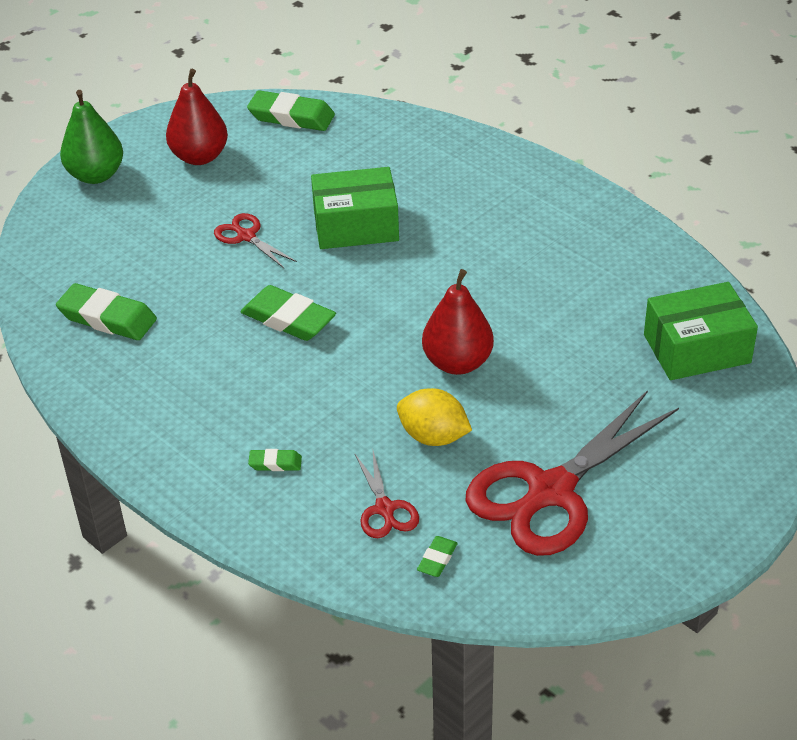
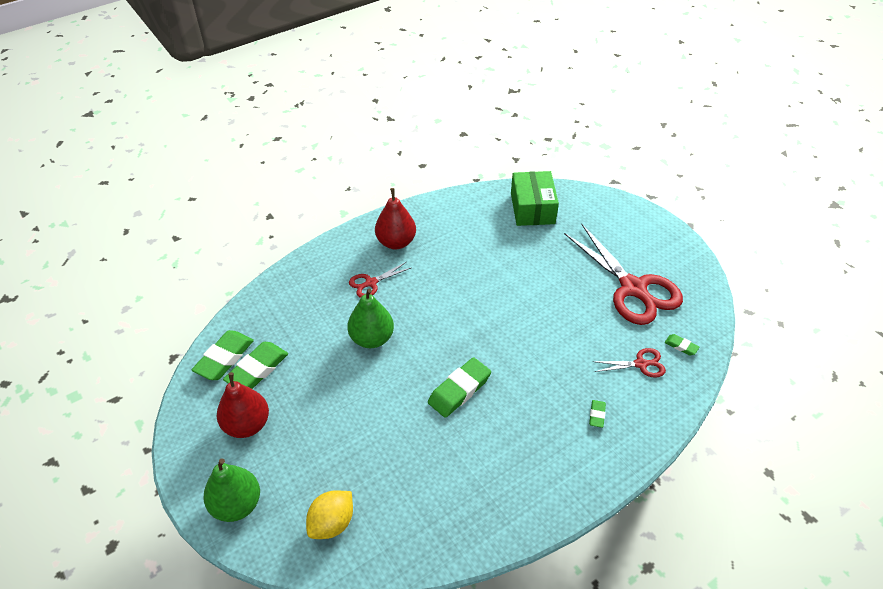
camera: 80 degrees left, 5 degrees up
green eraser [56,283,157,340] -> green eraser moved to [223,342,288,389]
red scissors [214,213,297,268] -> red scissors moved to [349,262,411,298]
green box [311,167,399,249] -> green pear [347,289,394,348]
yellow lemon [397,388,472,446] -> yellow lemon moved to [306,490,353,539]
red pear [422,269,494,375] -> red pear moved to [375,188,416,250]

